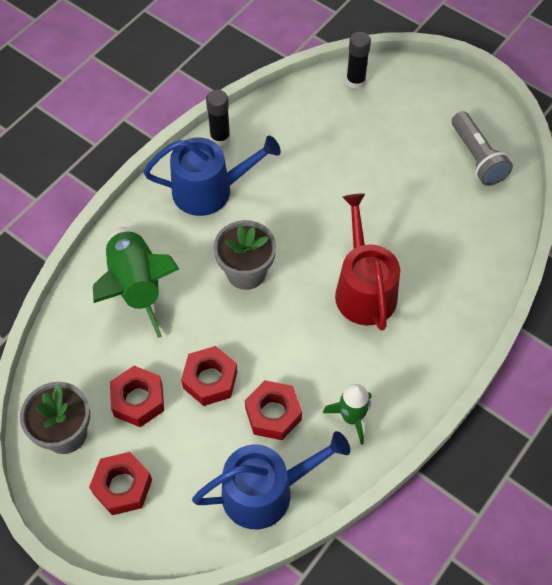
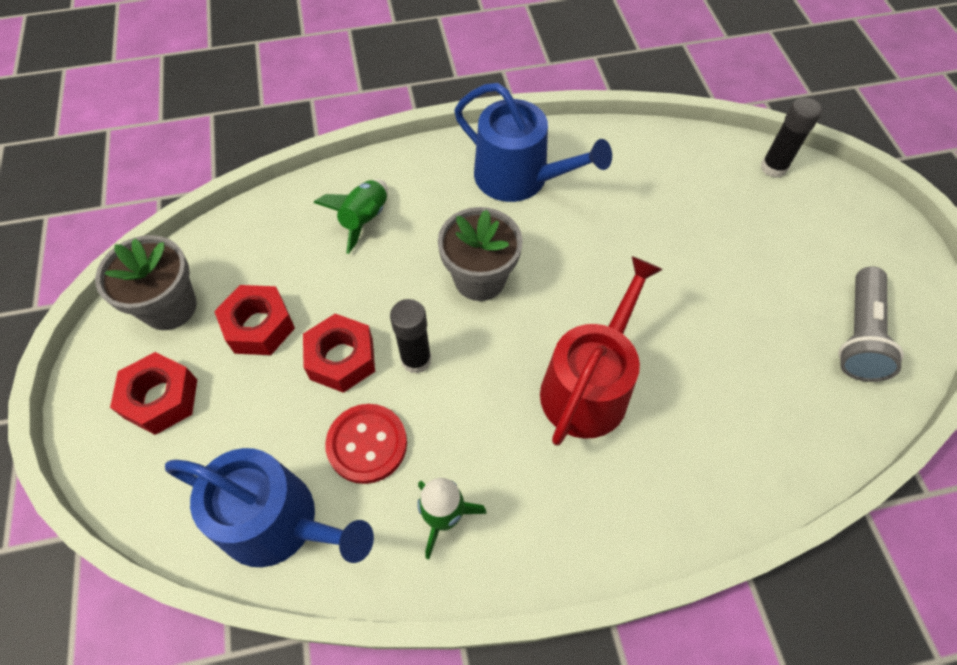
camera: 40 degrees right, 0 degrees up
green rocket [93,227,179,338] -> green rocket [314,179,388,254], size x0.58
black glue stick [206,90,230,146] -> black glue stick moved to [390,299,432,374]
red nut [245,380,302,440] -> red button [325,404,407,484]

